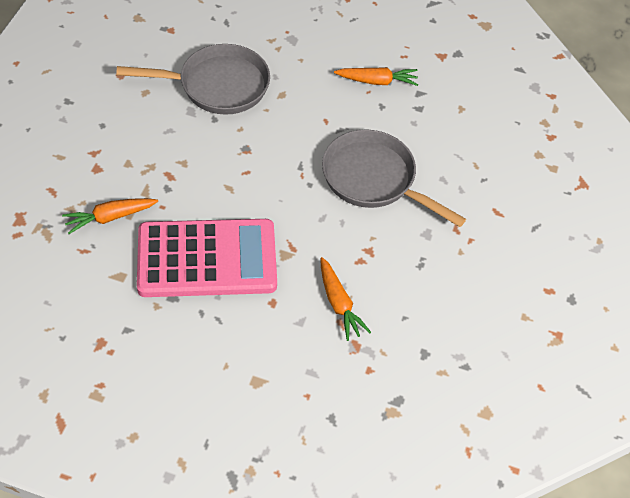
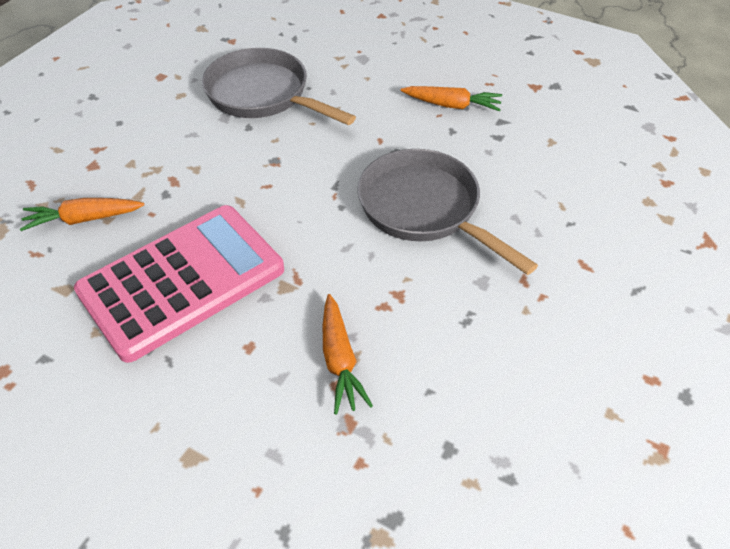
camera: 15 degrees right, 5 degrees down
grey pan [116,44,270,115] -> grey pan turned 150 degrees counterclockwise [202,48,356,125]
pink calculator [137,219,277,297] -> pink calculator turned 45 degrees counterclockwise [74,205,284,363]

